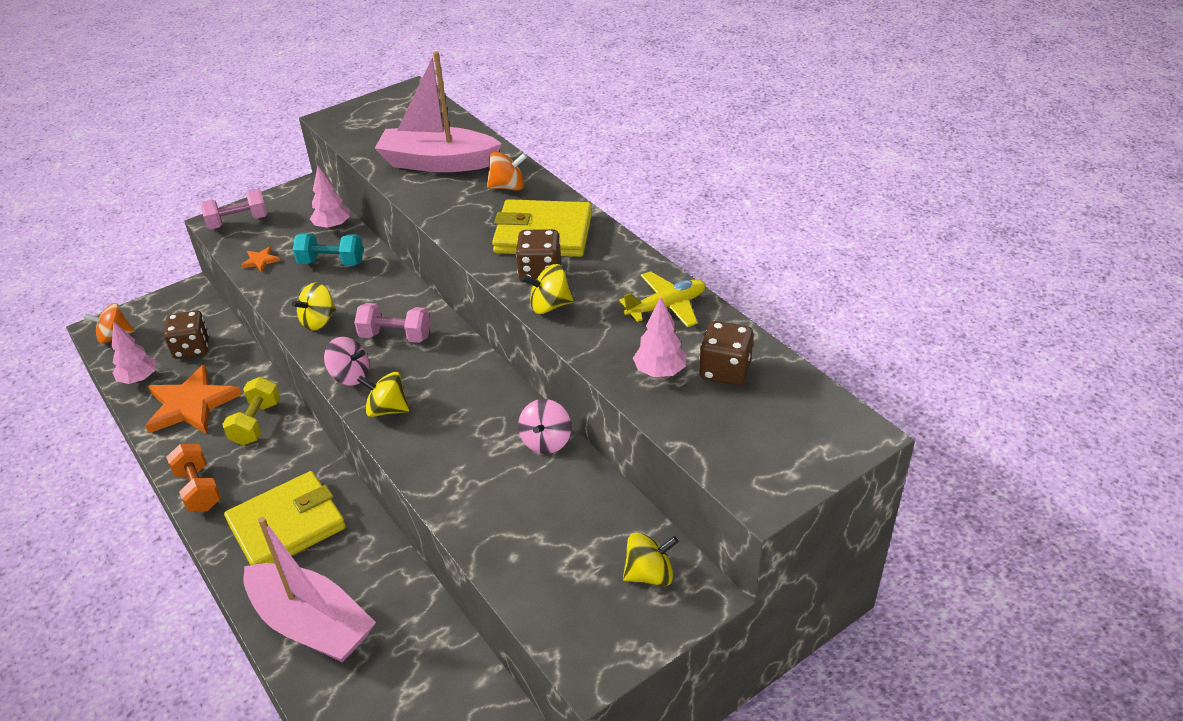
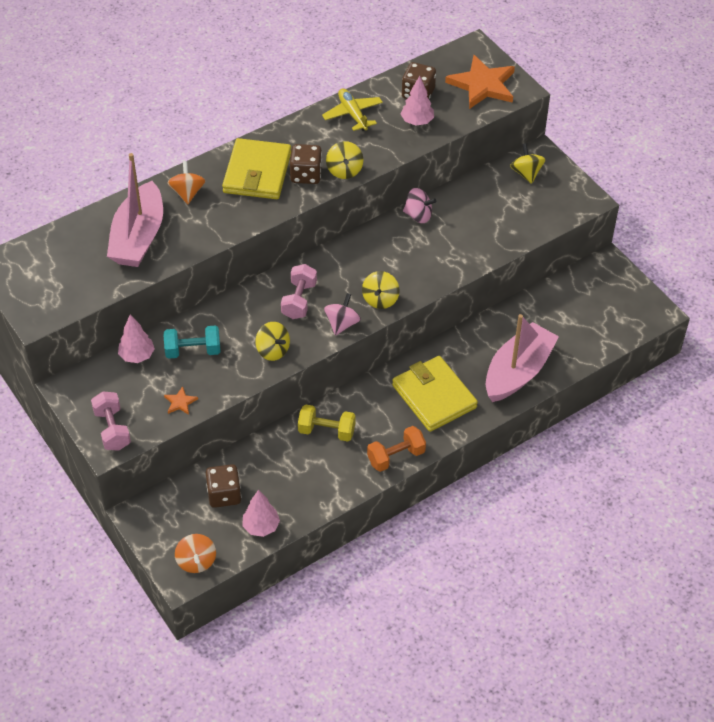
camera: 90 degrees left, 10 degrees up
orange star [145,364,242,434] -> orange star moved to [445,55,515,109]
turquoise dumbbell [293,233,363,266] -> turquoise dumbbell turned 75 degrees clockwise [164,325,220,359]

